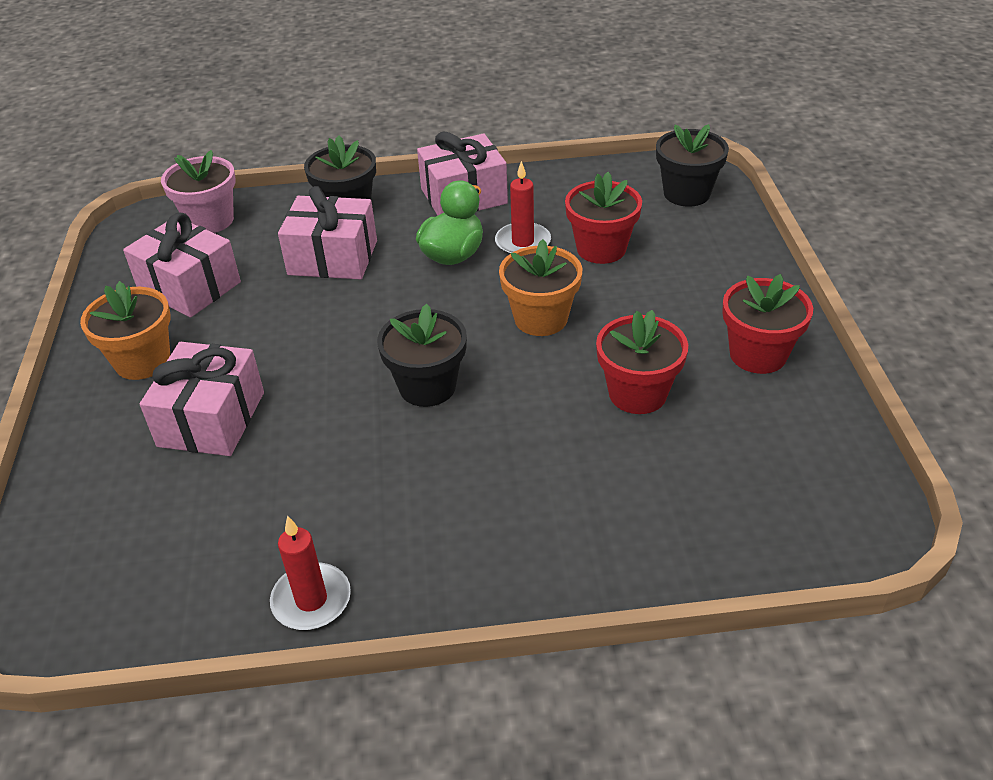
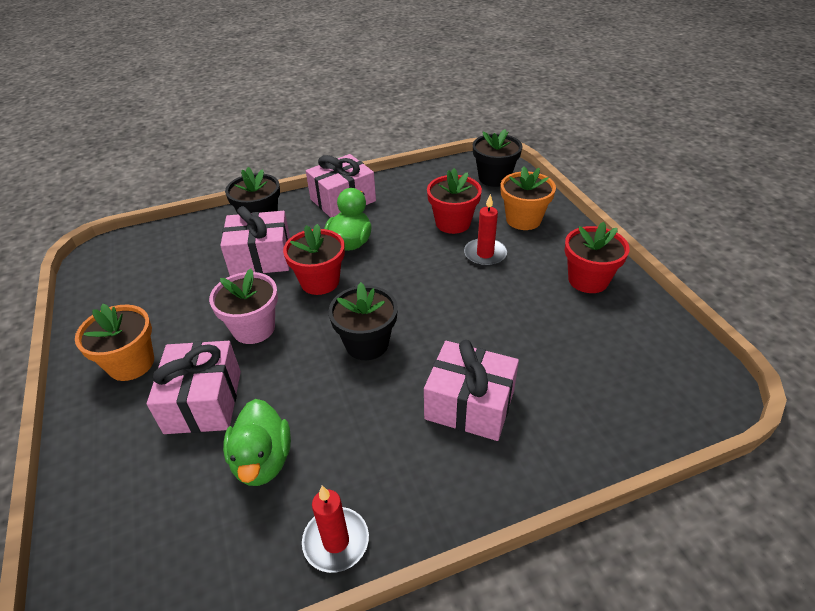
camera: 15 degrees left, 0 degrees up
pink gift [123,212,241,318] -> pink gift moved to [424,340,519,441]
pink flower pot [161,150,236,233] -> pink flower pot moved to [209,268,278,344]
red candle [495,161,551,254] -> red candle moved to [464,194,507,266]
orange flower pot [499,239,582,336] -> orange flower pot moved to [501,166,556,230]
red flower pot [596,310,688,414] -> red flower pot moved to [283,224,345,295]
none -> green duck [223,399,291,486]

